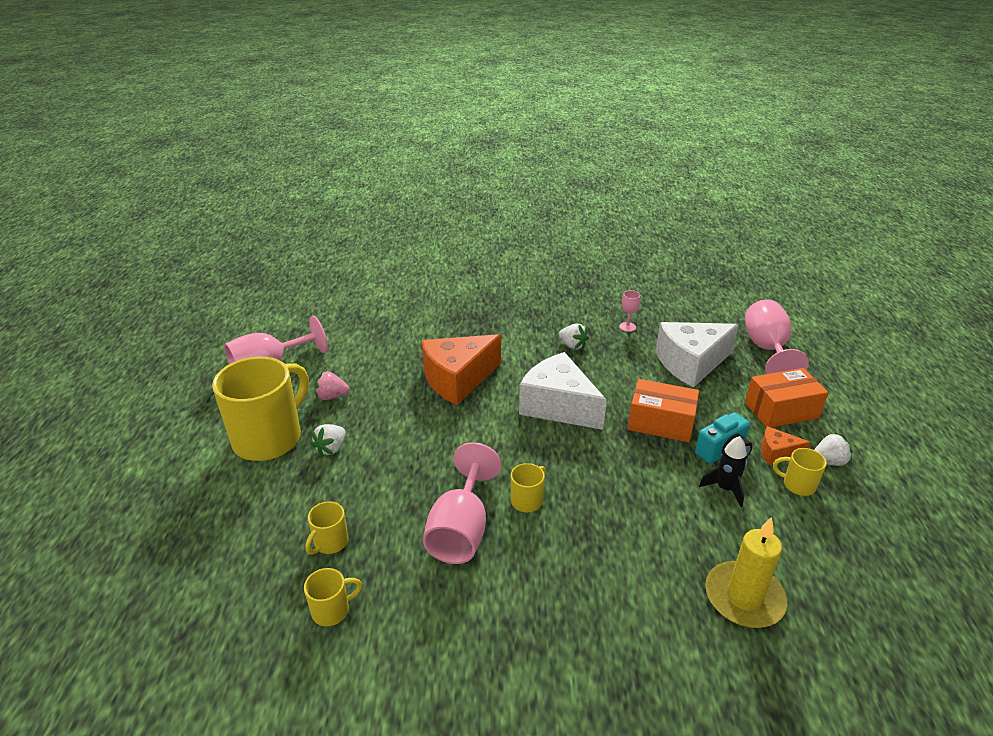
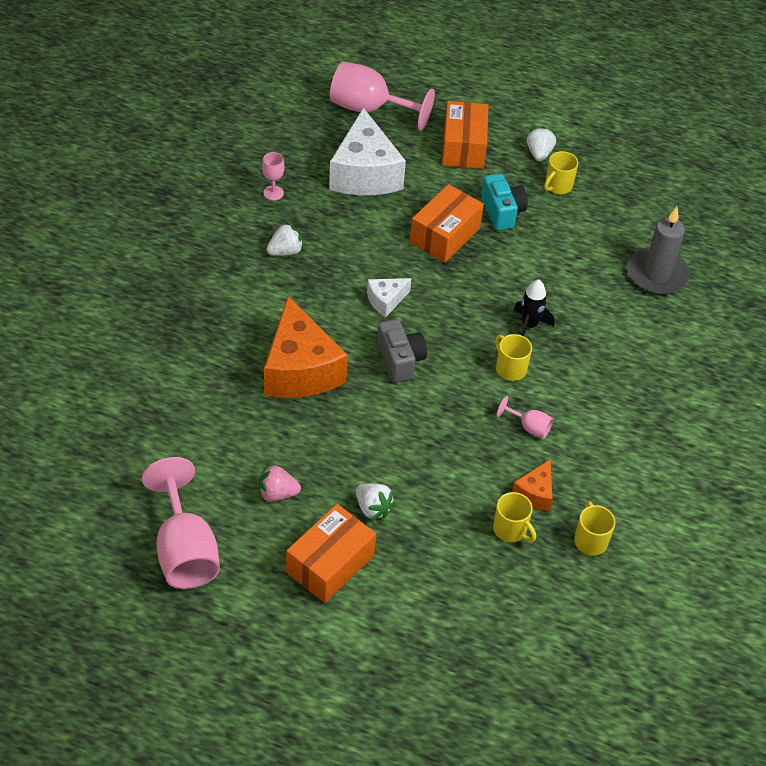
camera: 75 degrees left, 15 degrees up
yellow mug [212,357,309,461] -> orange box [286,504,376,603]
pink strawberry [314,371,349,400] -> pink strawberry turned 75 degrees clockwise [258,464,301,502]
pink goblet [423,442,501,564] -> pink goblet [497,396,554,439], size x0.46
white cheese [519,352,607,430] -> white cheese [367,278,412,317], size x0.47
black rocket [699,436,747,507] -> black rocket moved to [514,279,554,336]
yellow candle [705,517,787,628] -> grey candle [627,207,690,295]
orange cheese [761,426,810,465] -> orange cheese moved to [512,459,552,511]
none -> grey camera [377,319,427,383]

